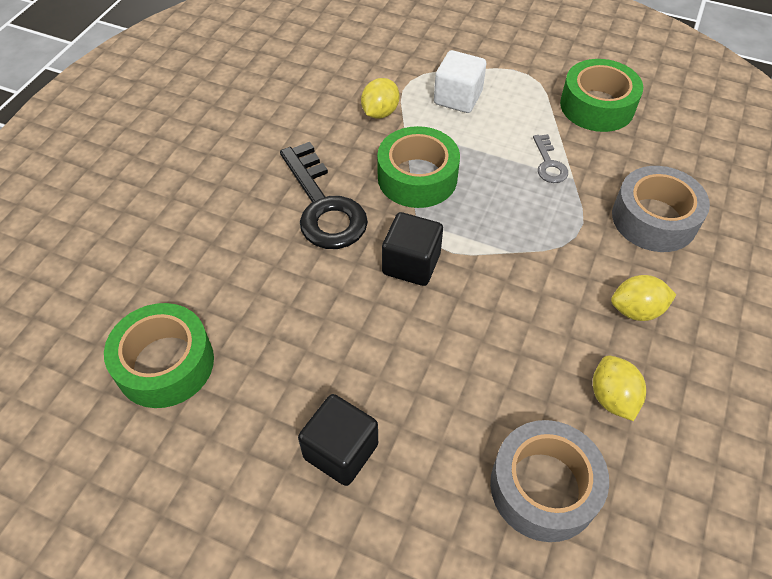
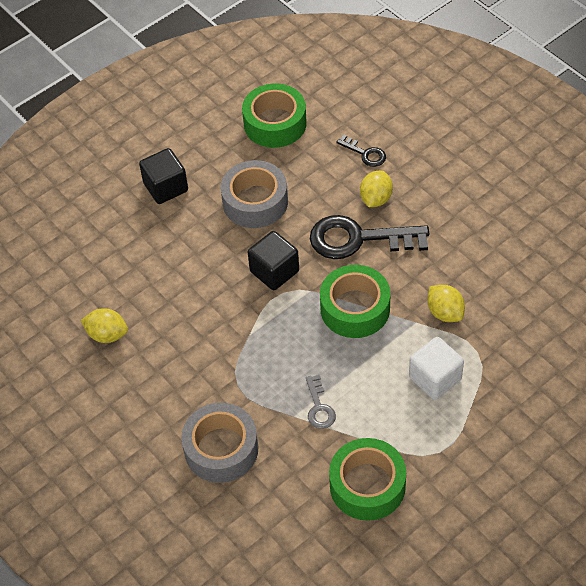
camera: 120 degrees right, 0 degrees up
grey tape [490,420,609,542] -> grey tape moved to [221,160,288,228]
grey key [533,134,568,183] -> grey key turned 120 degrees counterclockwise [306,375,336,429]
yellow lemon [611,275,676,321] -> yellow lemon moved to [360,171,393,207]
none -> black key [336,135,386,167]

